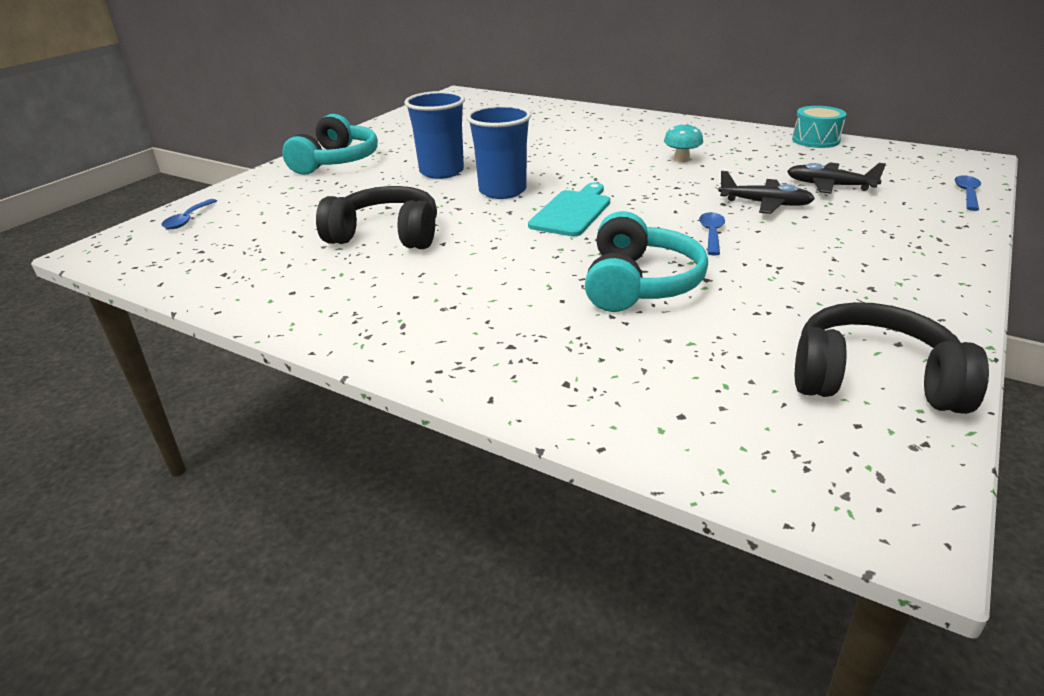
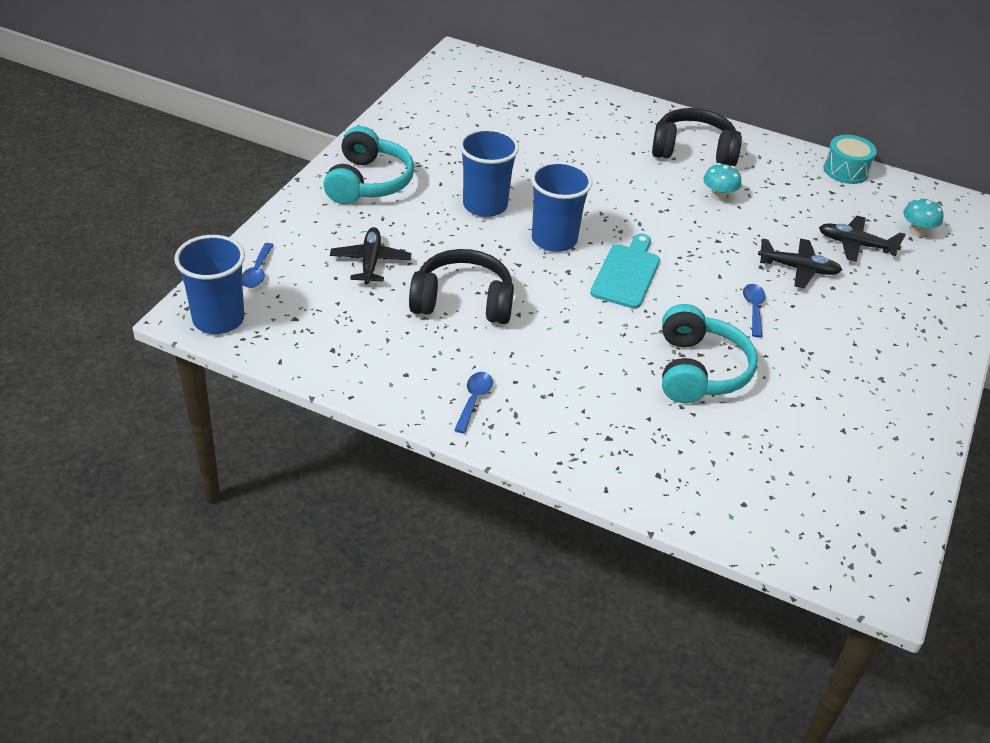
camera: 10 degrees left, 10 degrees up
black headphones [795,302,989,414] -> black headphones moved to [652,108,742,166]
blue spoon [955,175,981,211] -> blue spoon moved to [454,372,493,433]
none -> blue cup [174,235,245,334]
none -> black plane [330,227,411,284]
none -> turquoise mushroom [903,198,943,236]

